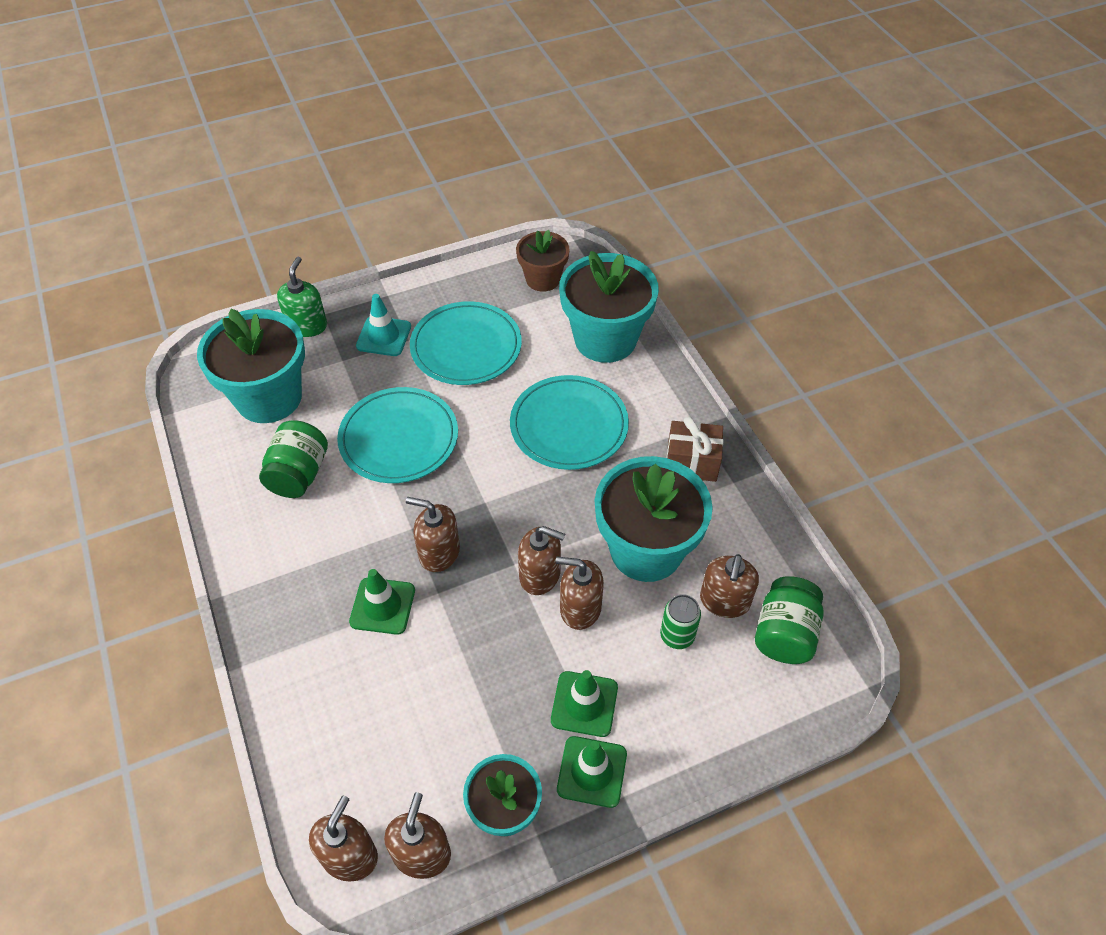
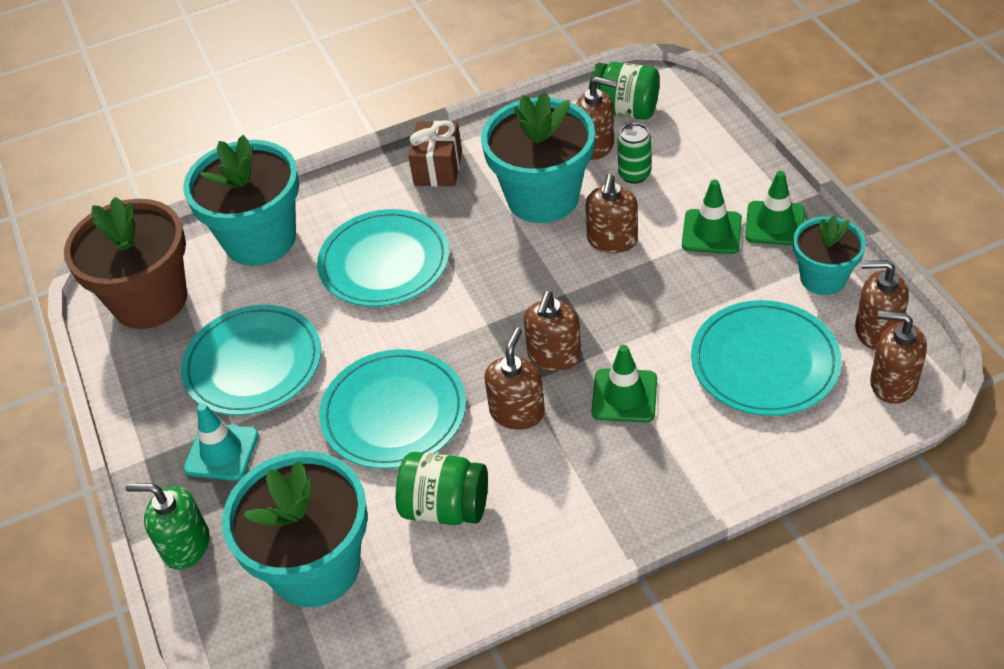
camera: 85 degrees left, 5 degrees down
brown flower pot [516,230,570,292] -> brown flower pot [64,197,187,329], size x1.72
brown soap dispenser [518,526,565,595] -> brown soap dispenser moved to [484,327,545,430]
none -> turquoise plate [691,300,841,416]

